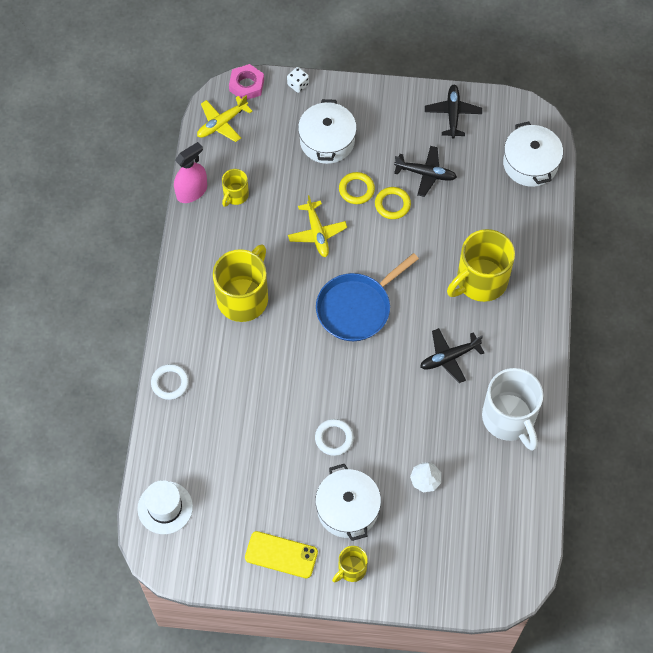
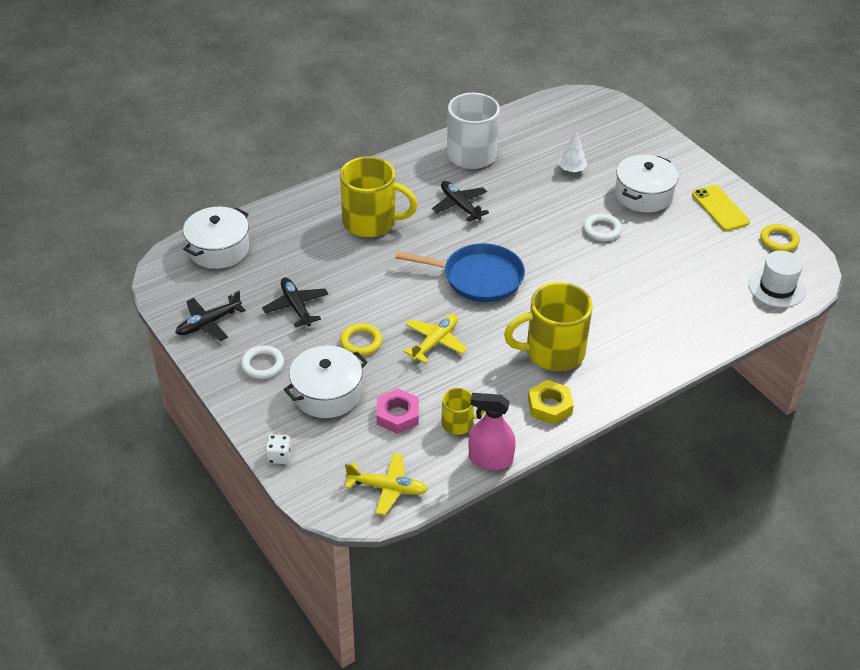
camera: 130 degrees left, 20 degrees down
white ring [151,364,189,400] -> white ring moved to [241,345,284,379]
pink nut [229,64,264,100] -> pink nut moved to [377,389,419,434]
yellow mug [332,546,368,582] -> none
yellow ring [375,187,411,219] -> yellow ring moved to [760,224,800,251]
black plane [420,328,484,383] -> black plane turned 150 degrees counterclockwise [432,181,489,222]
none -> yellow nut [528,380,574,424]

